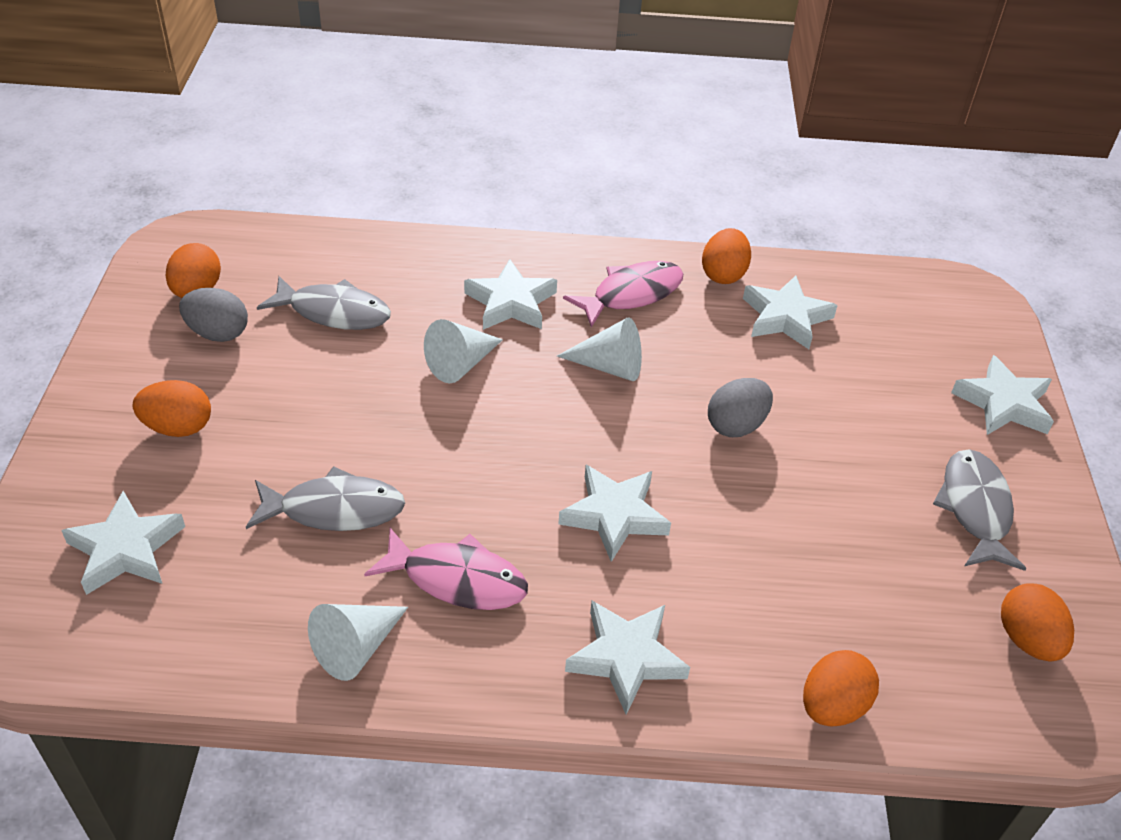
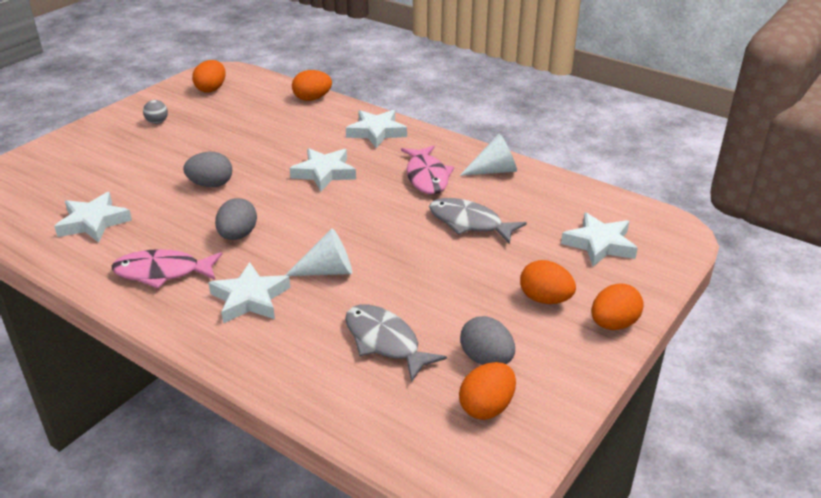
camera: 145 degrees left, 10 degrees down
pink fish [364,528,528,610] -> pink fish turned 150 degrees counterclockwise [401,145,454,194]
white cone [557,318,642,381] -> grey egg [215,198,257,240]
orange egg [702,228,751,284] -> orange egg moved to [591,283,644,330]
grey fish [933,449,1027,571] -> grey ball [143,100,168,124]
white star [951,355,1054,435] -> none

